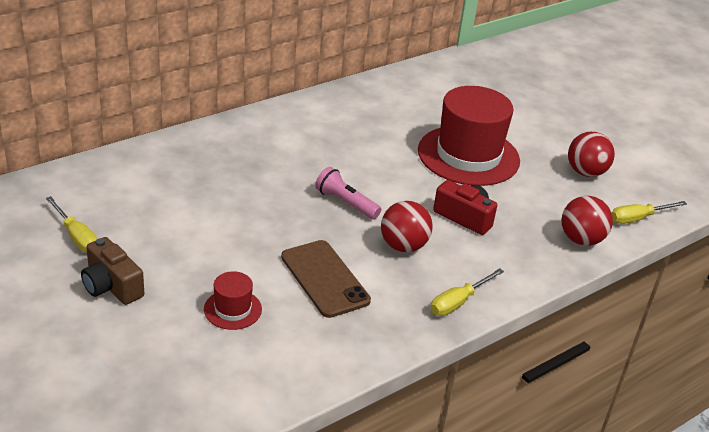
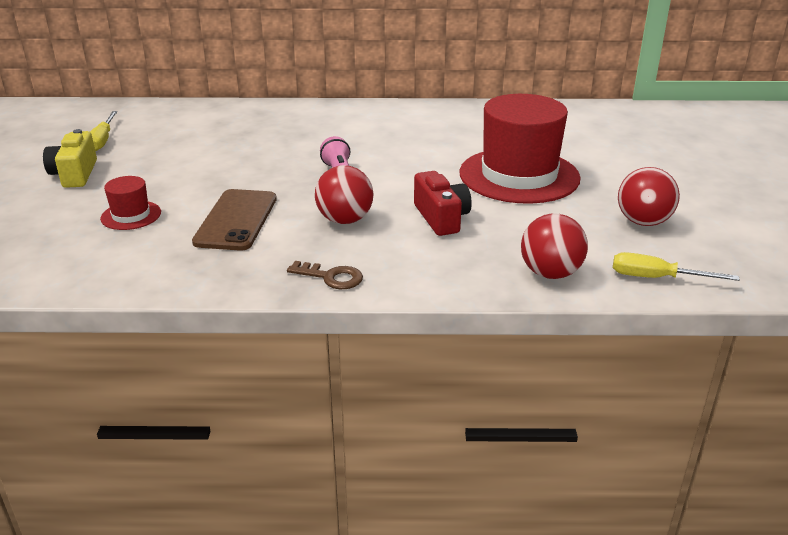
camera: 40 degrees right, 5 degrees down
brown camera [81,237,144,305] -> yellow camera [43,129,97,188]
yellow screwdriver [431,268,504,316] -> brown key [287,261,363,289]

